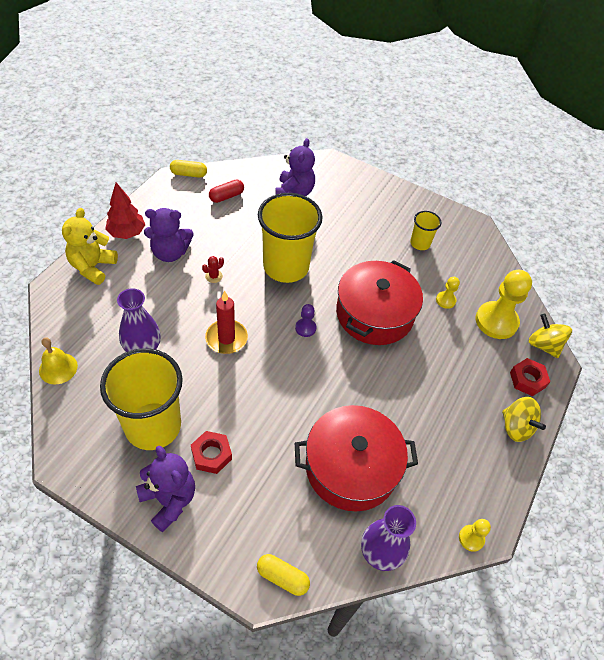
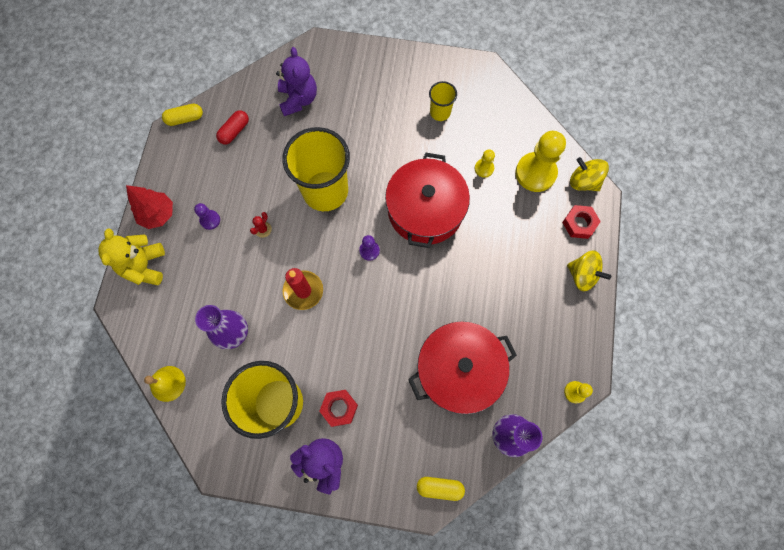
camera: 15 degrees left, 20 degrees up
purple teddy bear [144,208,194,262] -> purple pawn [194,203,220,230]

